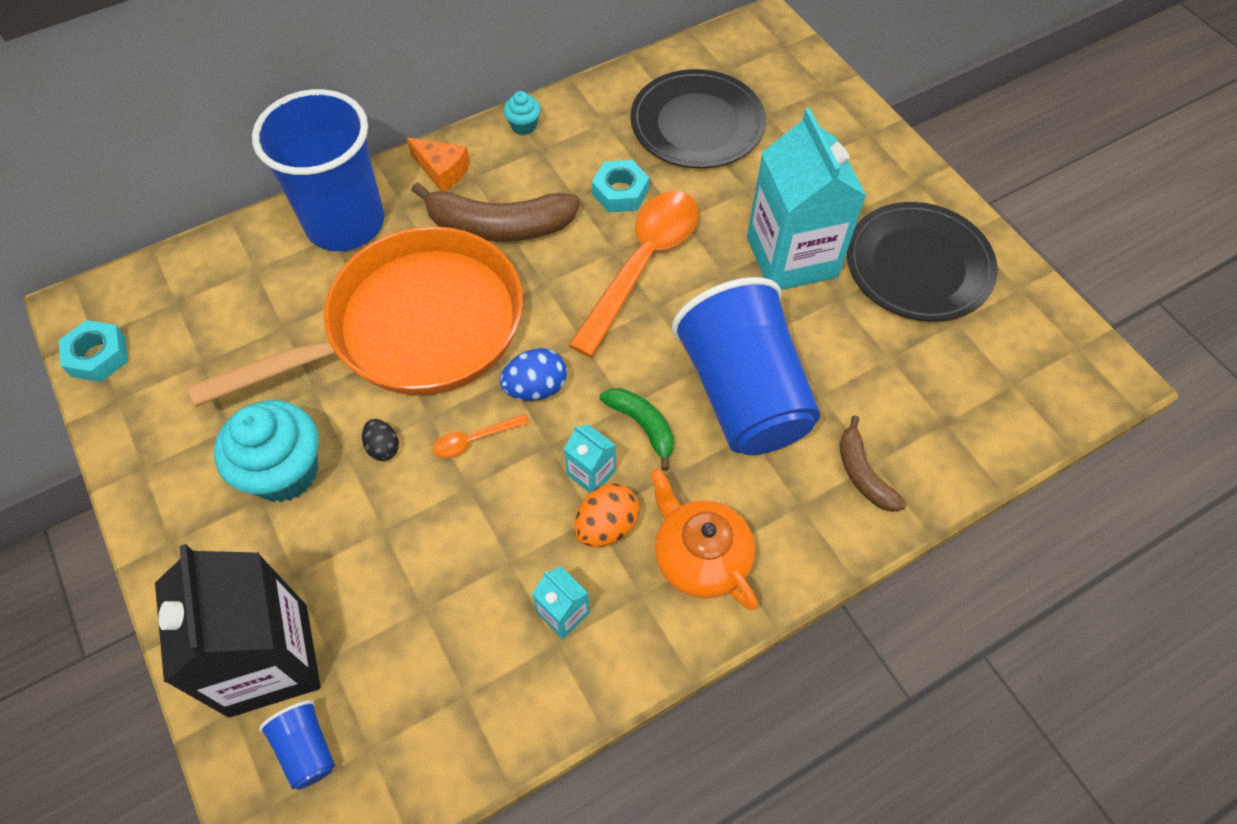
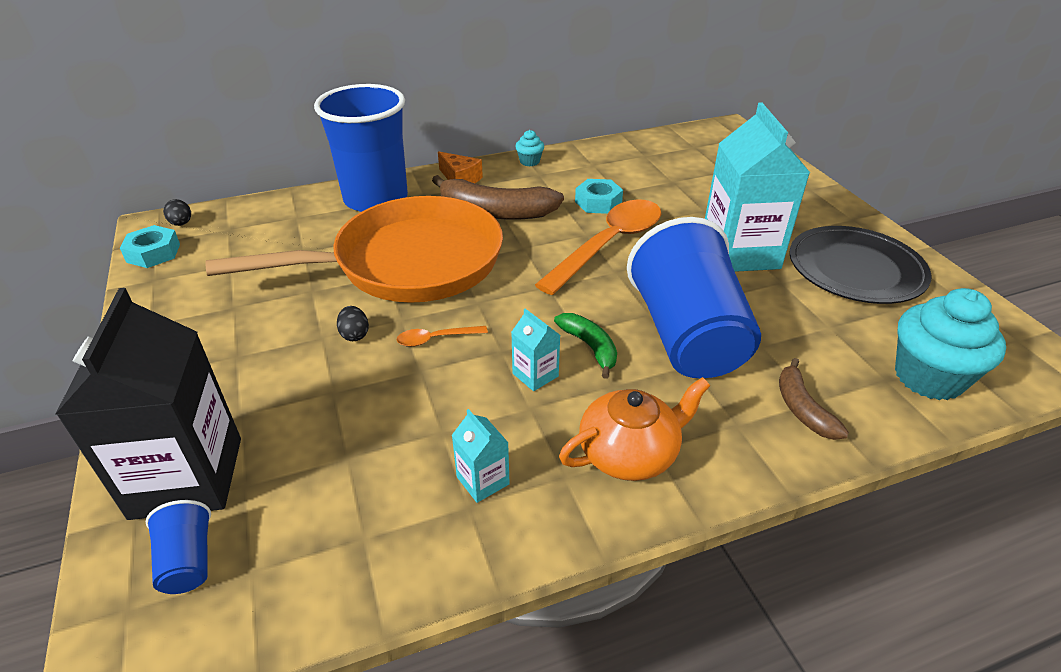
camera: 10 degrees right, 20 degrees down
turquoise cupcake [214,400,319,502] -> turquoise cupcake moved to [895,288,1006,400]
blue egg [500,348,567,401] -> none
orange egg [574,483,639,547] -> none
black plate [630,69,766,168] -> none
orange teapot [650,468,758,610] -> orange teapot turned 90 degrees clockwise [559,377,710,481]
none -> black egg [163,199,191,226]

